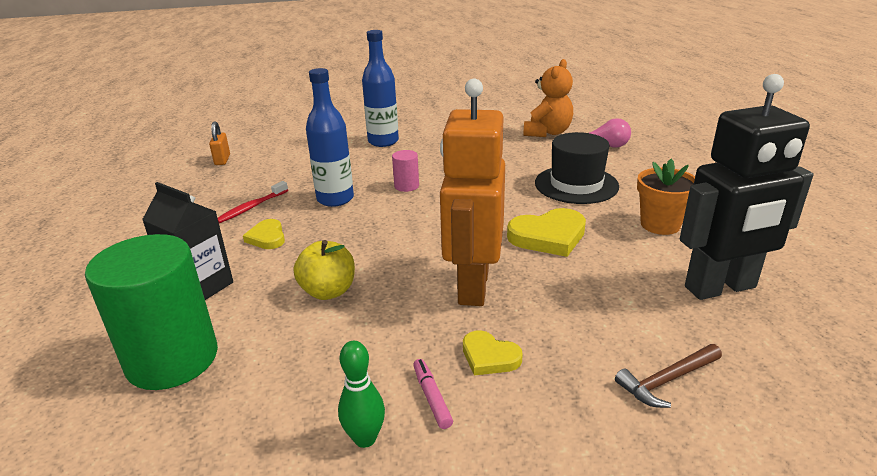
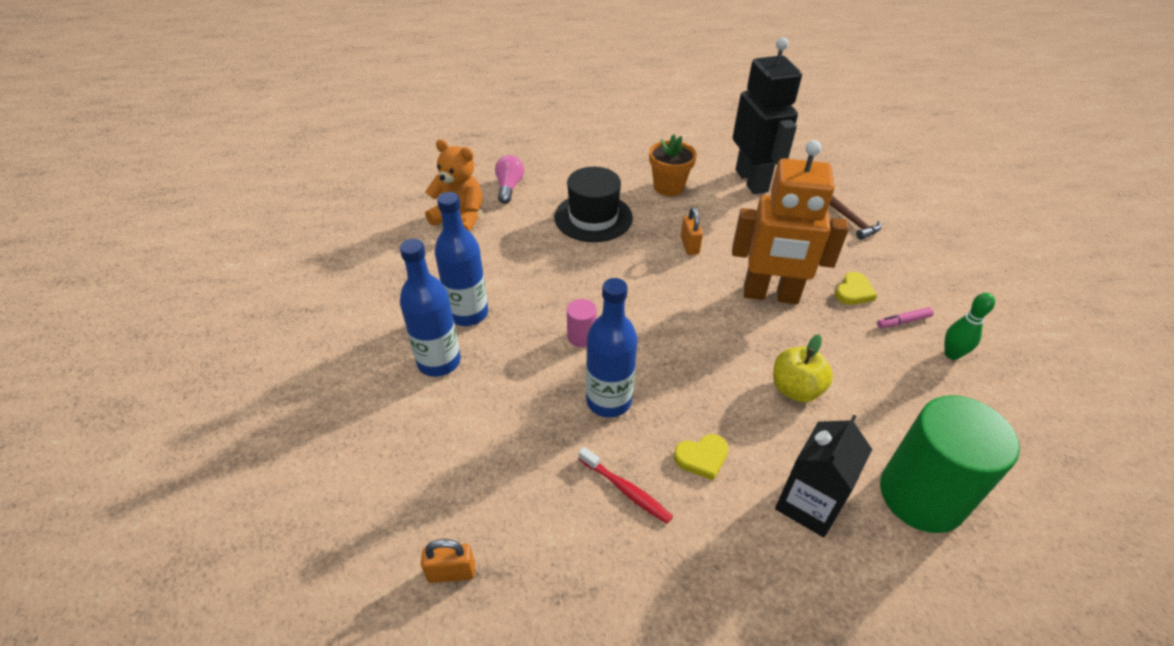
camera: 90 degrees left, 15 degrees up
yellow heart [507,208,586,257] -> orange padlock [681,207,703,255]
none -> blue bottle [435,192,488,326]

